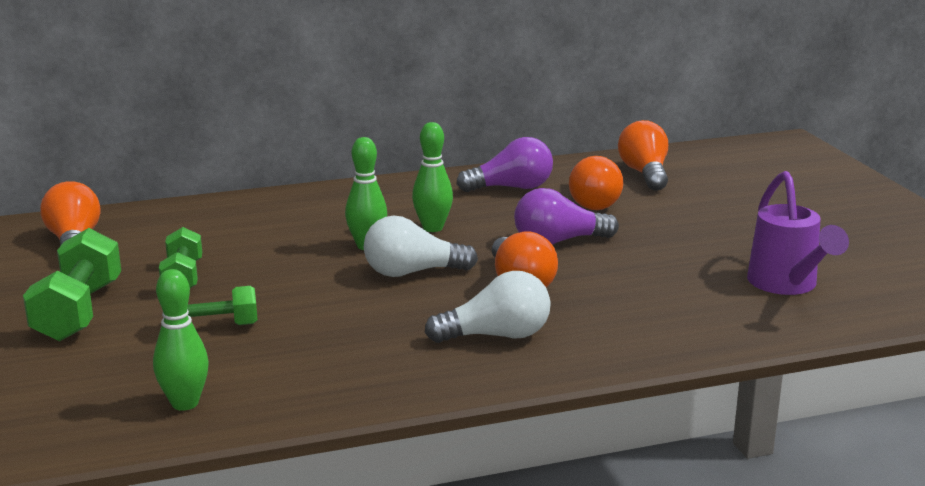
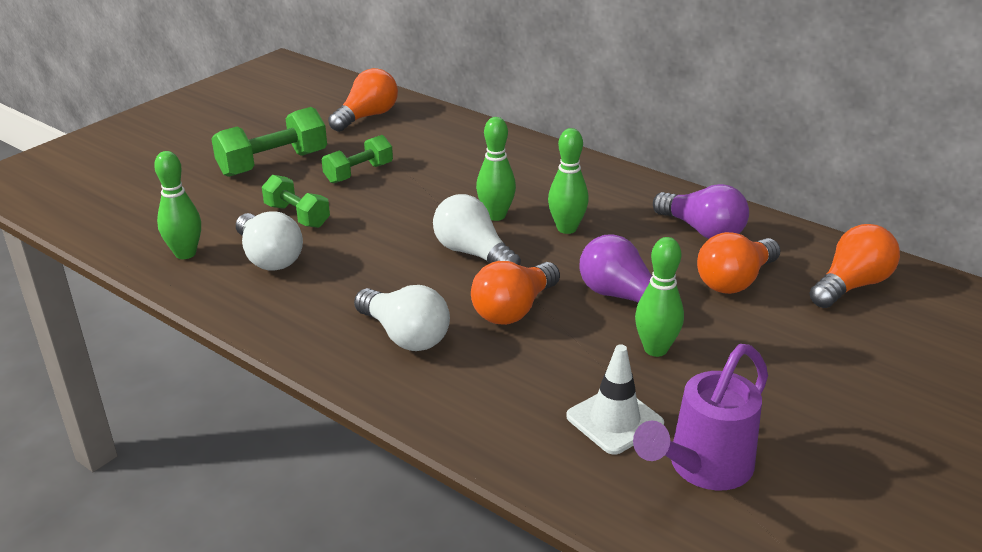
camera: 55 degrees right, 10 degrees up
none -> white light bulb [236,211,303,271]
none -> white traffic cone [566,344,664,455]
none -> green bowling pin [635,237,684,357]

